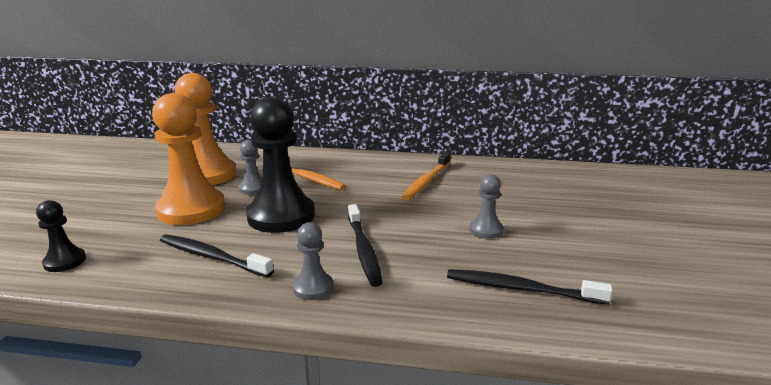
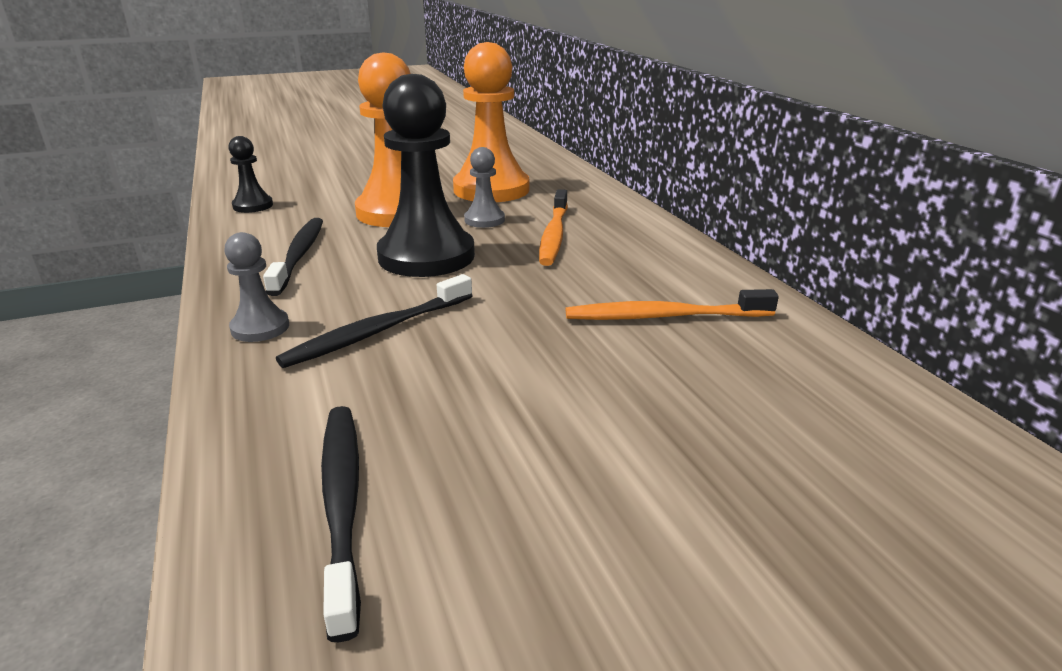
camera: 60 degrees right, 5 degrees up
grey pawn [469,174,504,239] -> none

